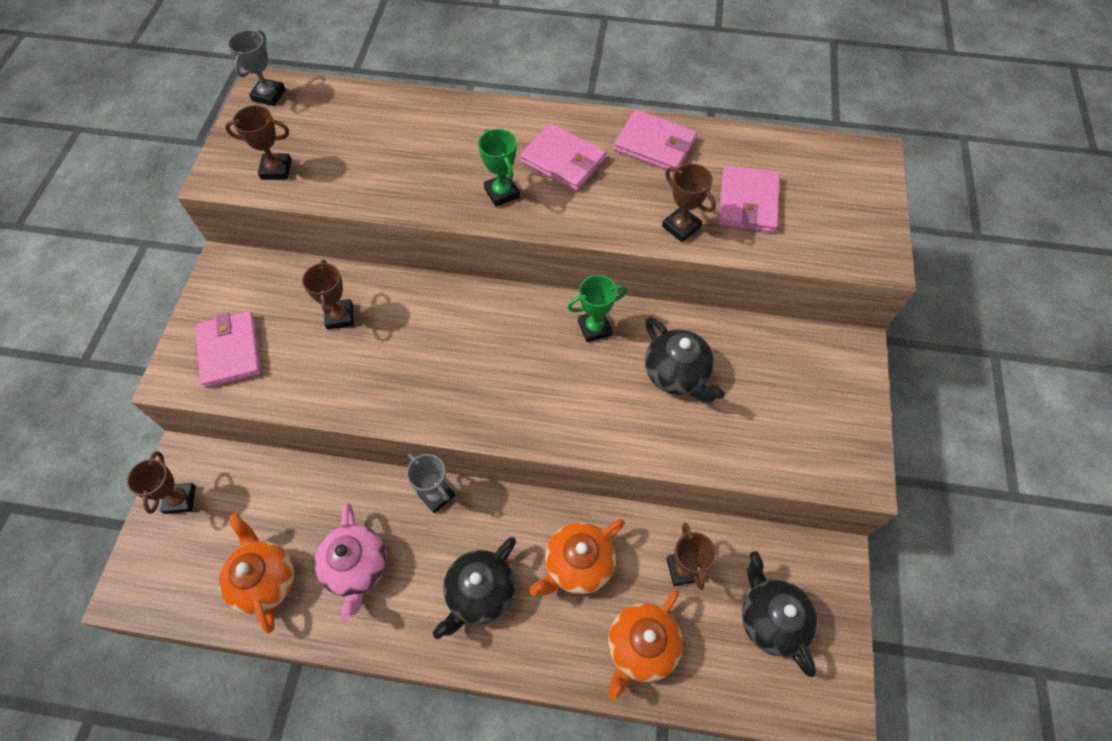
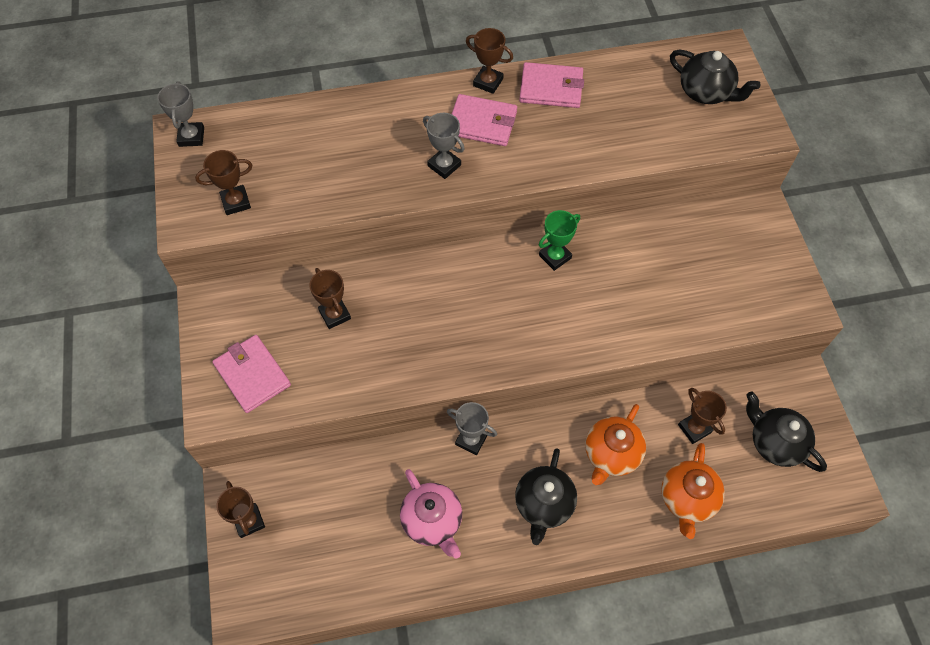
camera: 20 degrees left, 0 degrees up
orange teapot [219,513,294,633] -> none
green trophy [478,129,520,207] -> grey trophy [423,113,465,179]
black teapot [645,317,725,403] -> black teapot moved to [670,50,761,104]
brown trophy [662,164,716,242] -> brown trophy moved to [466,28,513,94]
pink wallet [719,165,780,233] -> none

